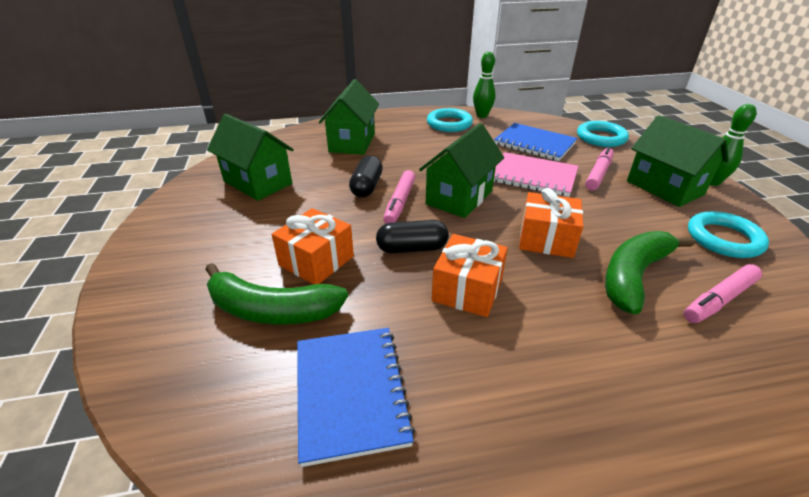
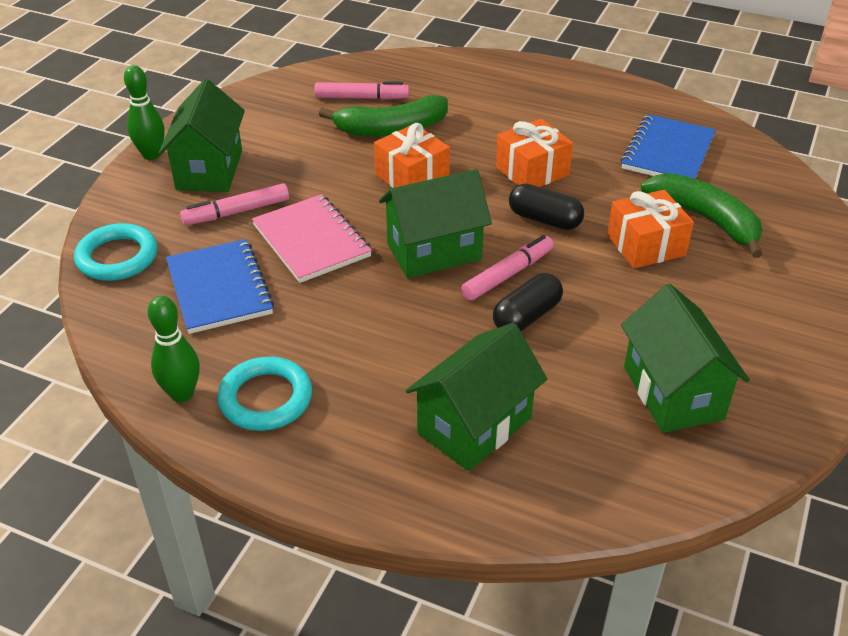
camera: 145 degrees left, 5 degrees up
turquoise ring [688,211,769,258] -> none

